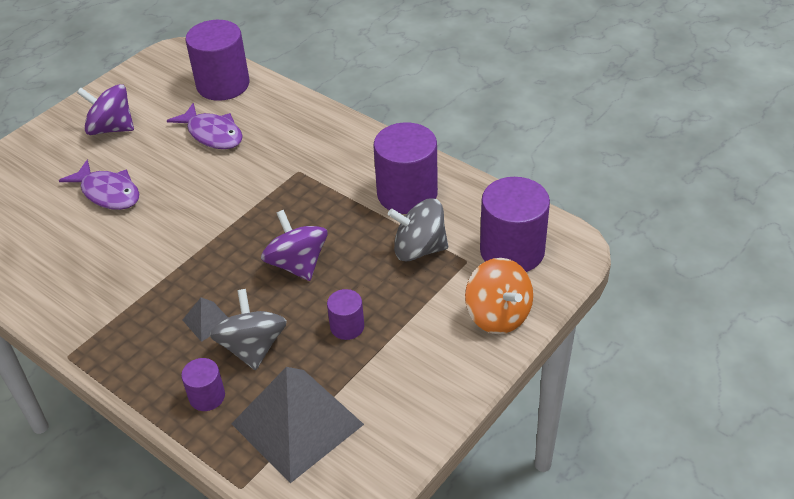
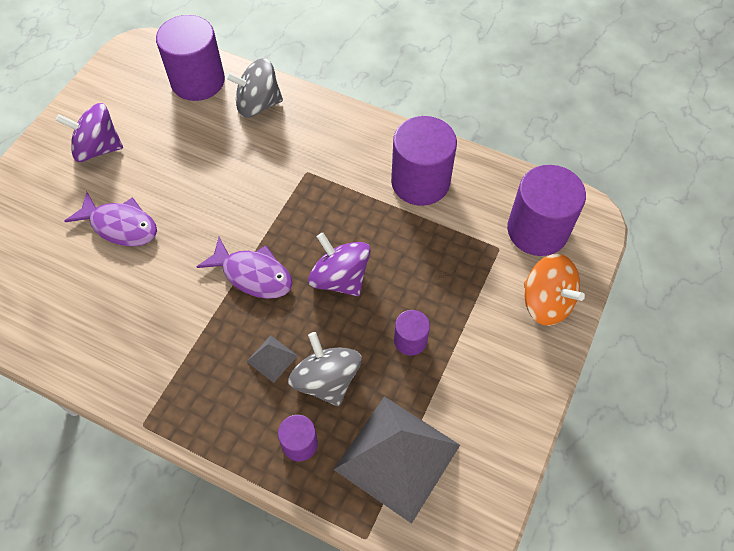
camera: 15 degrees left, 15 degrees up
purple fish [167,103,243,149] -> purple fish moved to [197,237,293,299]
grey spinning top [388,198,448,261] -> grey spinning top moved to [226,58,283,118]

